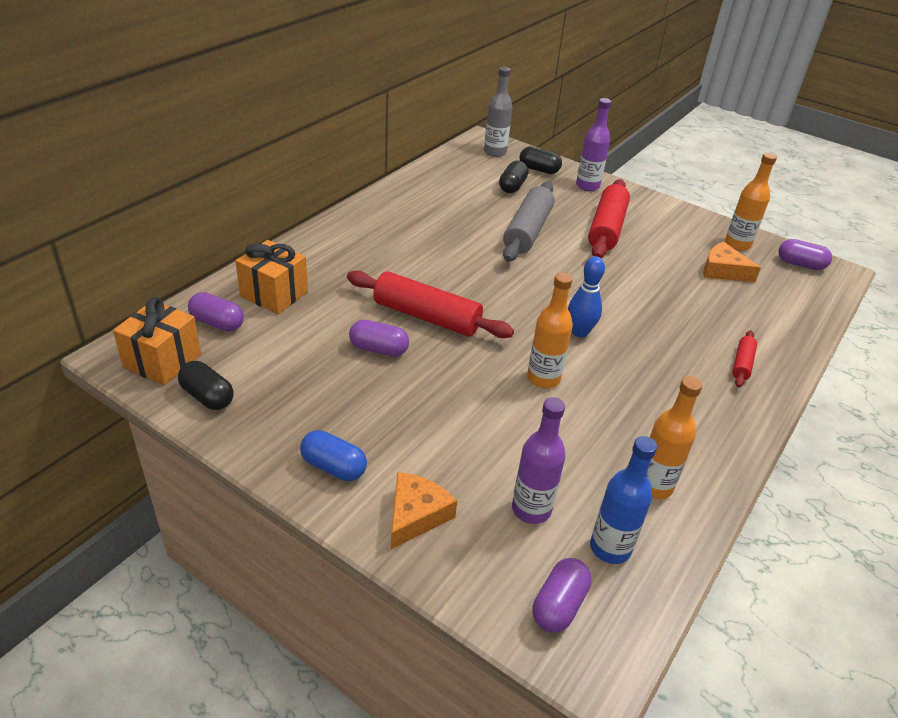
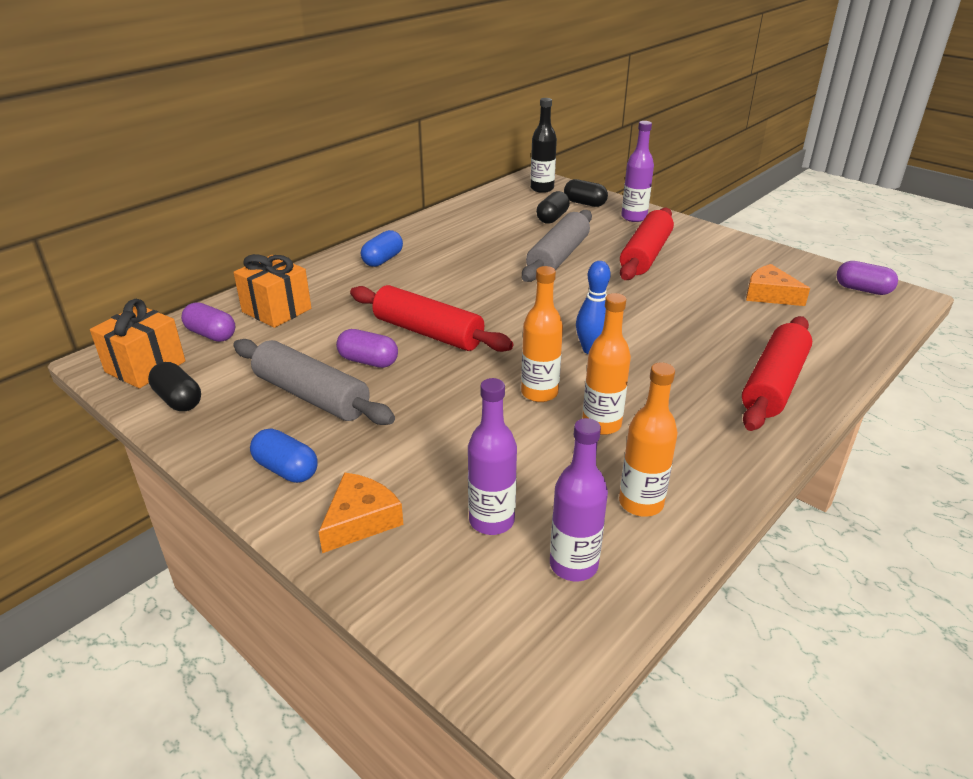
camera: 10 degrees right, 5 degrees down
grey bottle [484,67,512,157] -> black bottle [530,98,557,193]
purple capsule [533,558,592,633] -> none
blue bottle [590,436,657,564] -> purple bottle [550,418,608,581]
orange bottle [725,153,777,251] -> orange bottle moved to [582,293,631,435]
red rolling pin [732,330,757,388] -> red rolling pin [742,316,812,431], size x2.03
none -> grey rolling pin [233,339,395,425]
none -> blue capsule [361,230,403,267]

